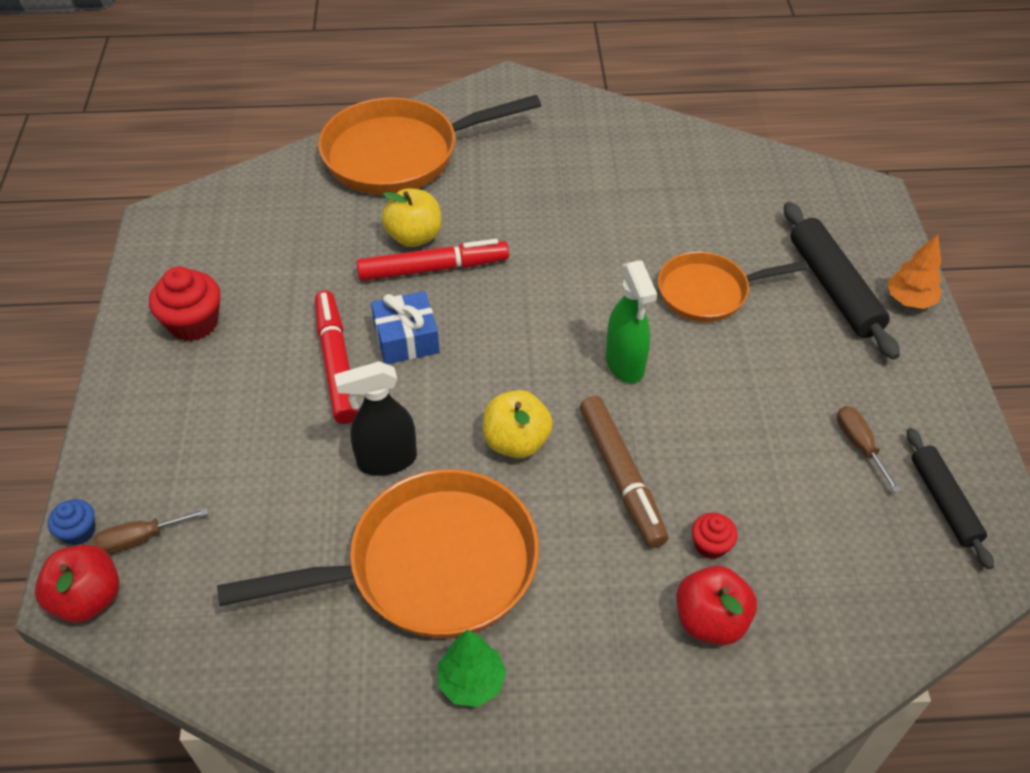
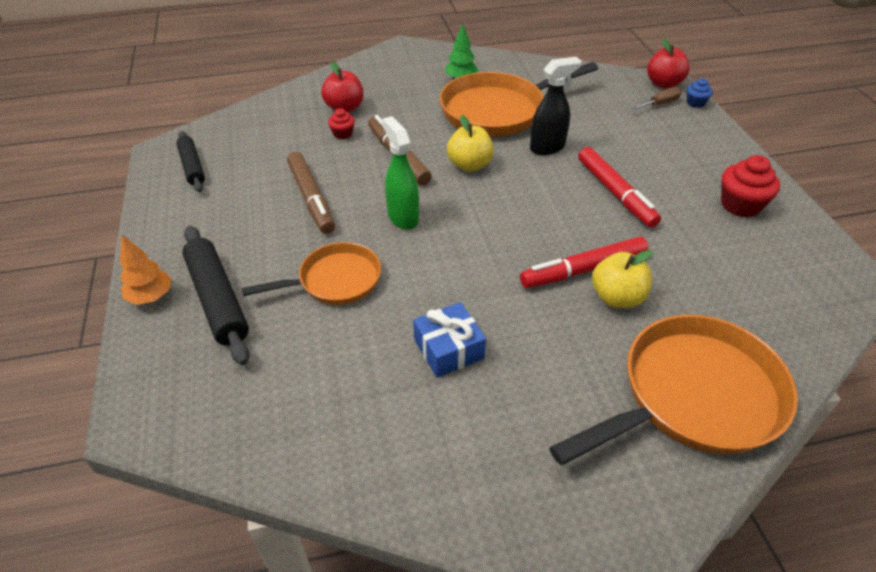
camera: 170 degrees right, 5 degrees down
blue gift [371,291,440,364] -> blue gift moved to [413,302,486,378]
brown screwdriver [837,406,901,492] -> none
none -> brown marker [287,152,335,234]

